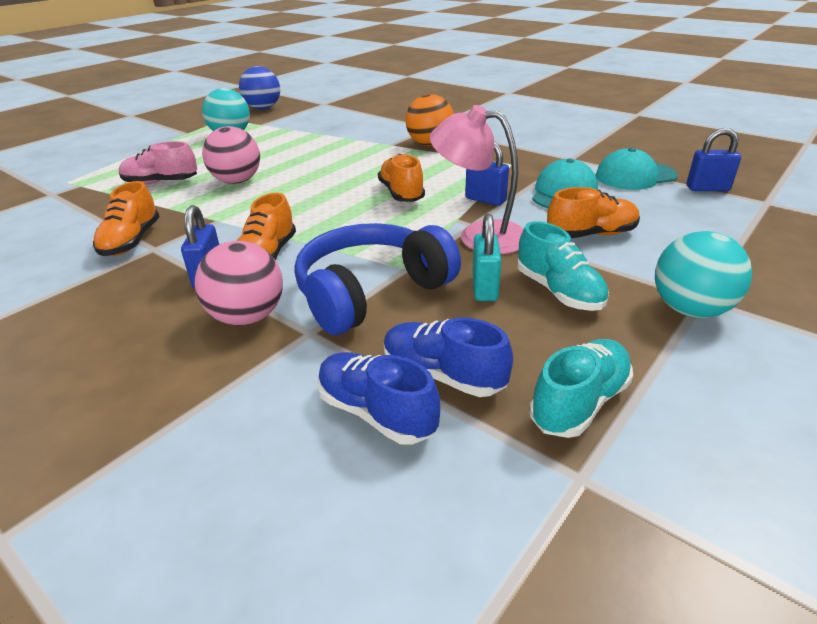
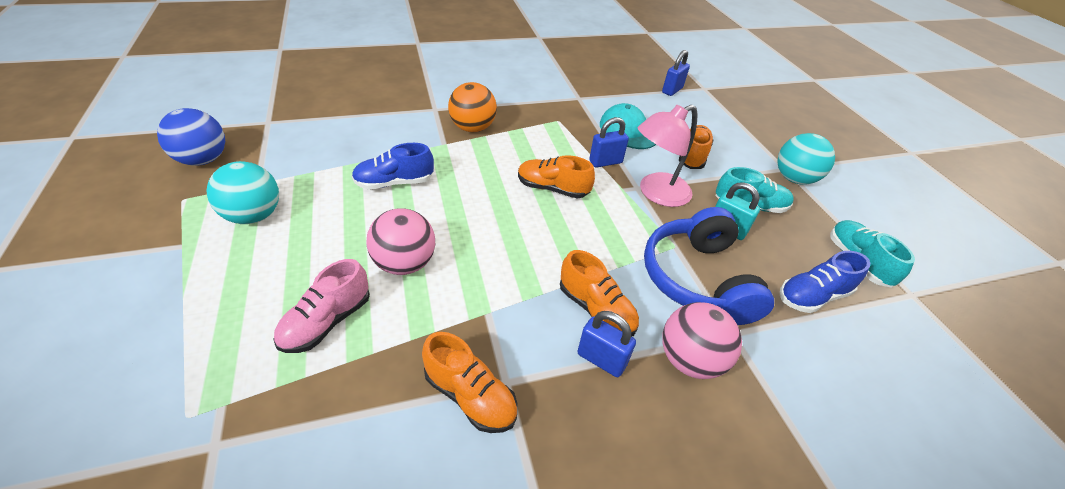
camera: 60 degrees left, 10 degrees up
blue shoe [317,352,440,445] -> blue shoe moved to [352,143,434,189]
turquoise cap [596,148,678,190] -> none

